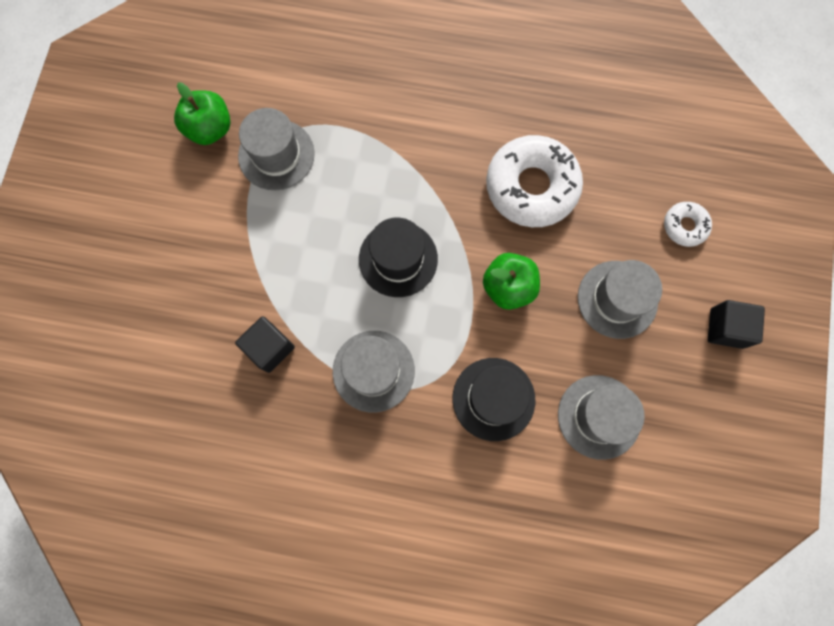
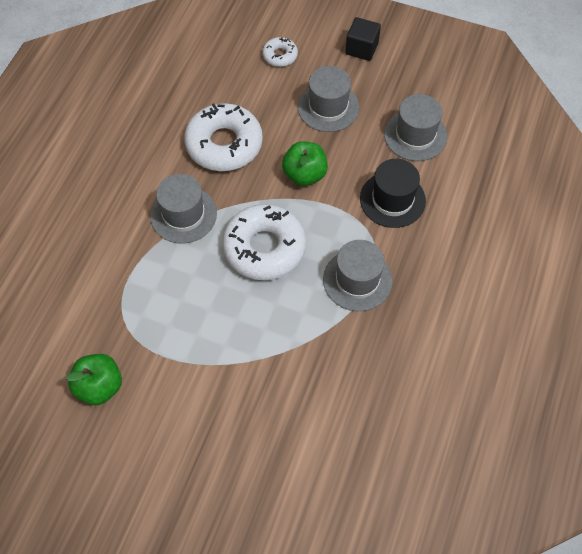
camera: 80 degrees left, 15 degrees down
black cube [235,316,295,373] -> none
grey hat [238,108,315,190] -> grey hat moved to [150,174,217,244]
black hat [359,218,438,297] -> white donut [222,204,306,280]

